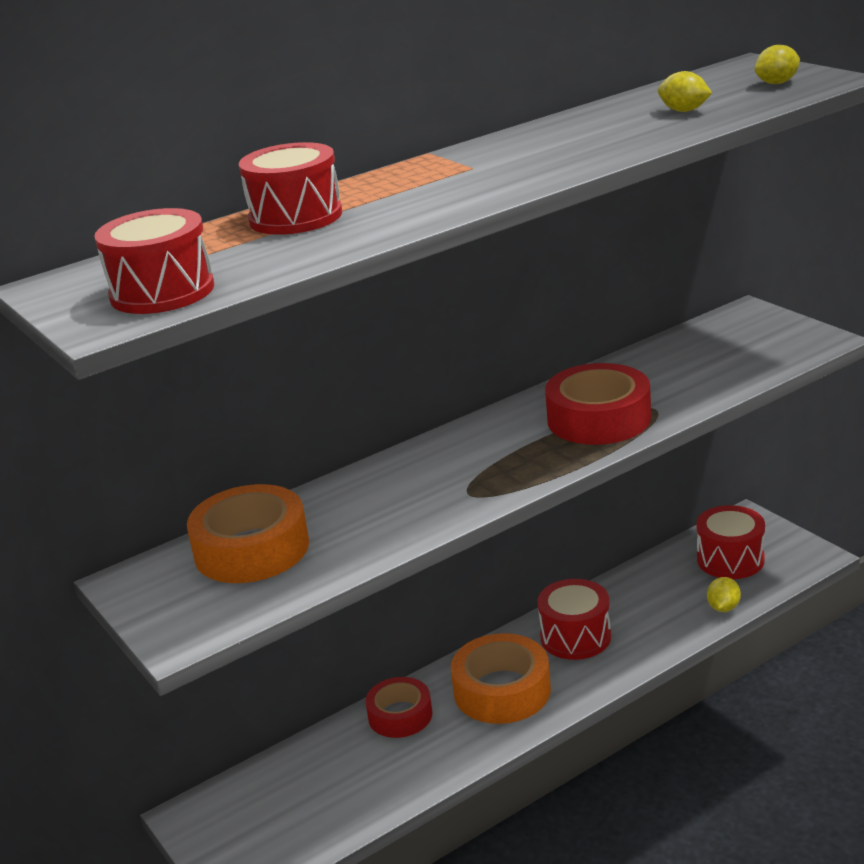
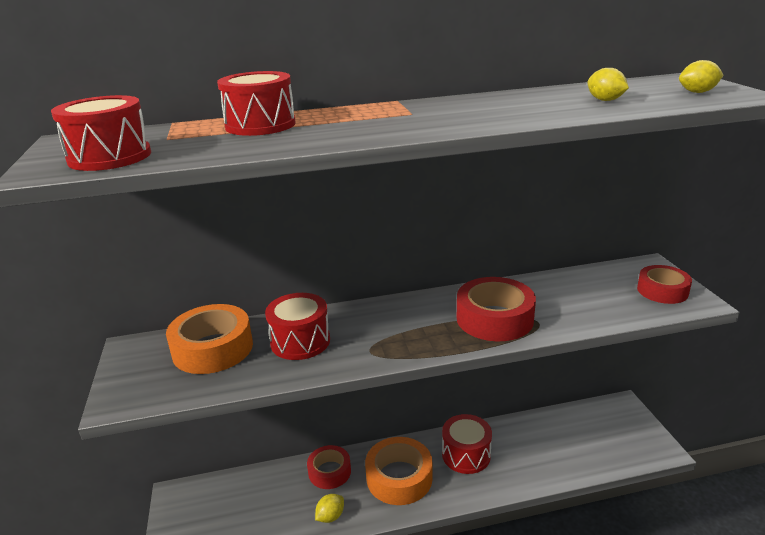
camera: 20 degrees right, 0 degrees up
red drum [697,505,765,579] -> red drum moved to [265,293,330,360]
yellow lemon [707,577,741,612] -> yellow lemon moved to [315,494,344,523]
none -> red tape [637,265,692,304]

